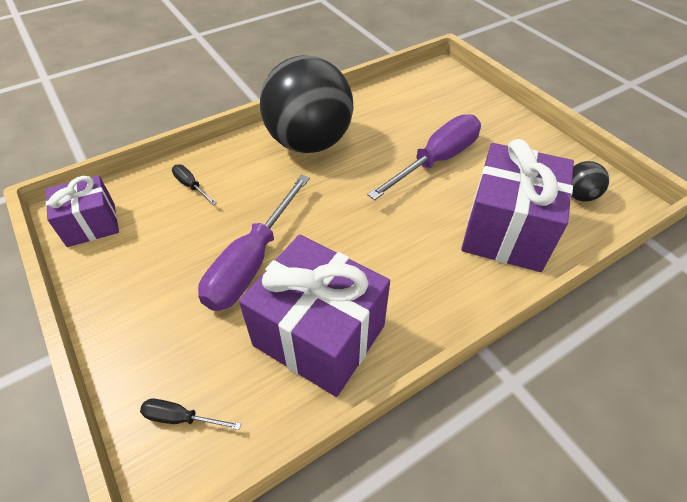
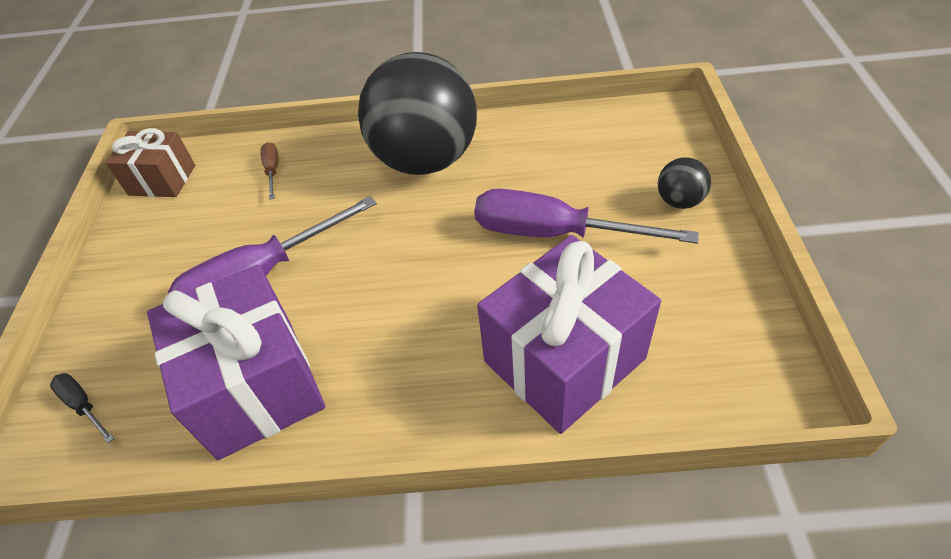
camera: 35 degrees right, 0 degrees up
purple gift [46,175,119,247] -> brown gift [105,128,195,197]
black screwdriver [172,165,217,205] -> brown screwdriver [261,142,278,200]
purple screwdriver [367,114,481,200] -> purple screwdriver turned 150 degrees counterclockwise [474,189,699,244]
black ball [571,161,609,202] -> black ball moved to [658,157,711,209]

